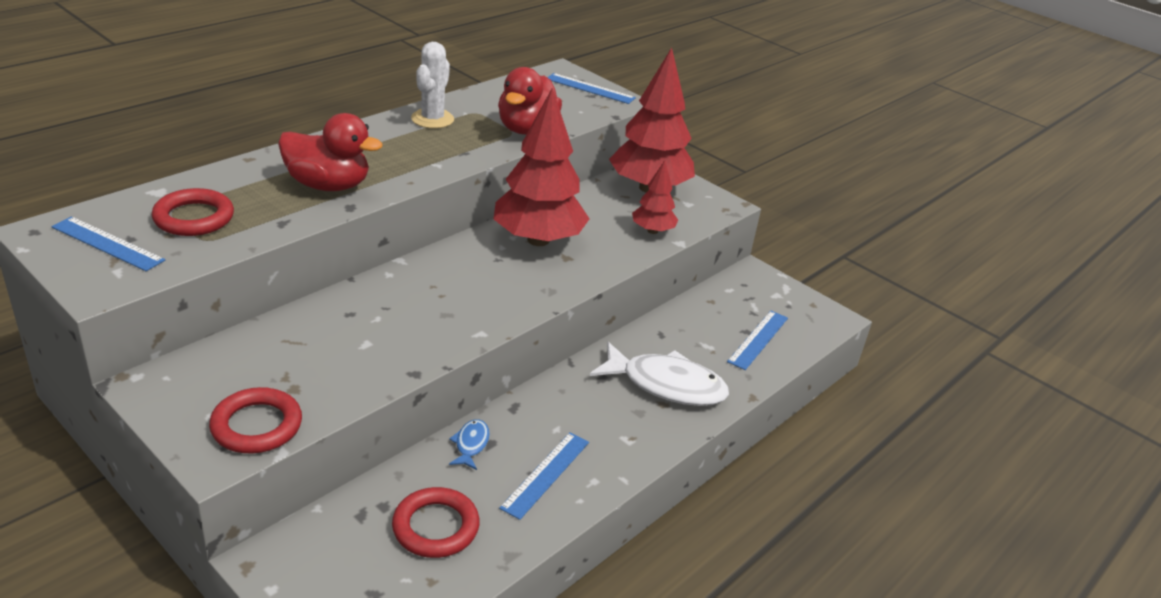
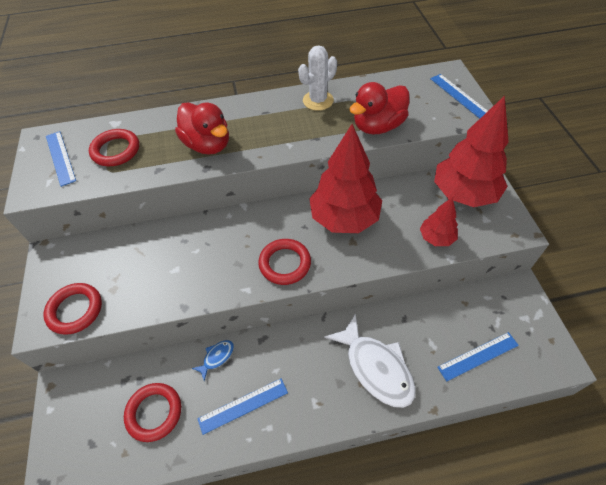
camera: 40 degrees right, 20 degrees up
none -> red ring [258,239,311,285]

